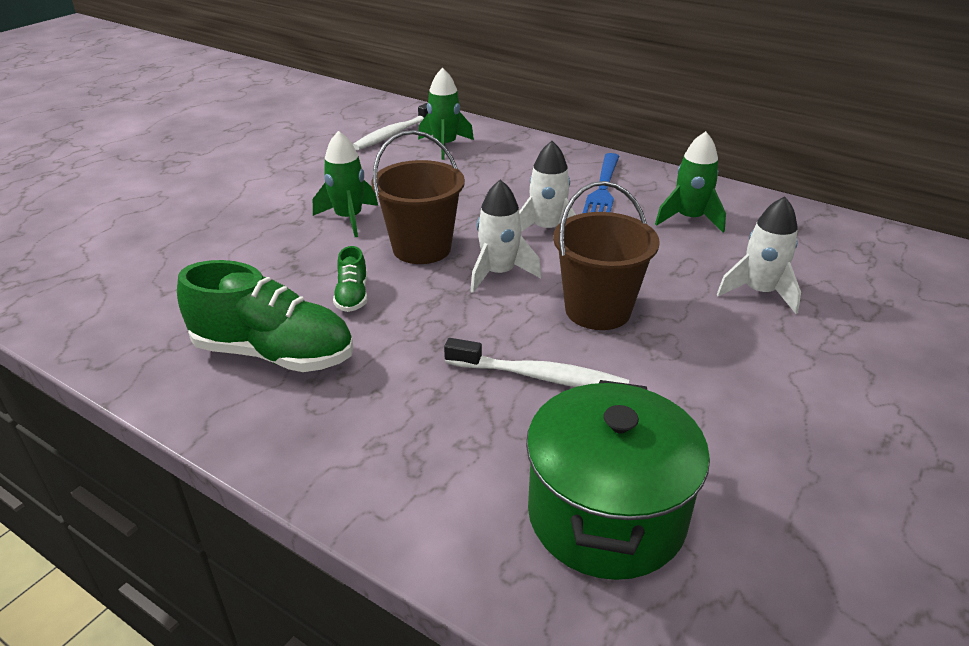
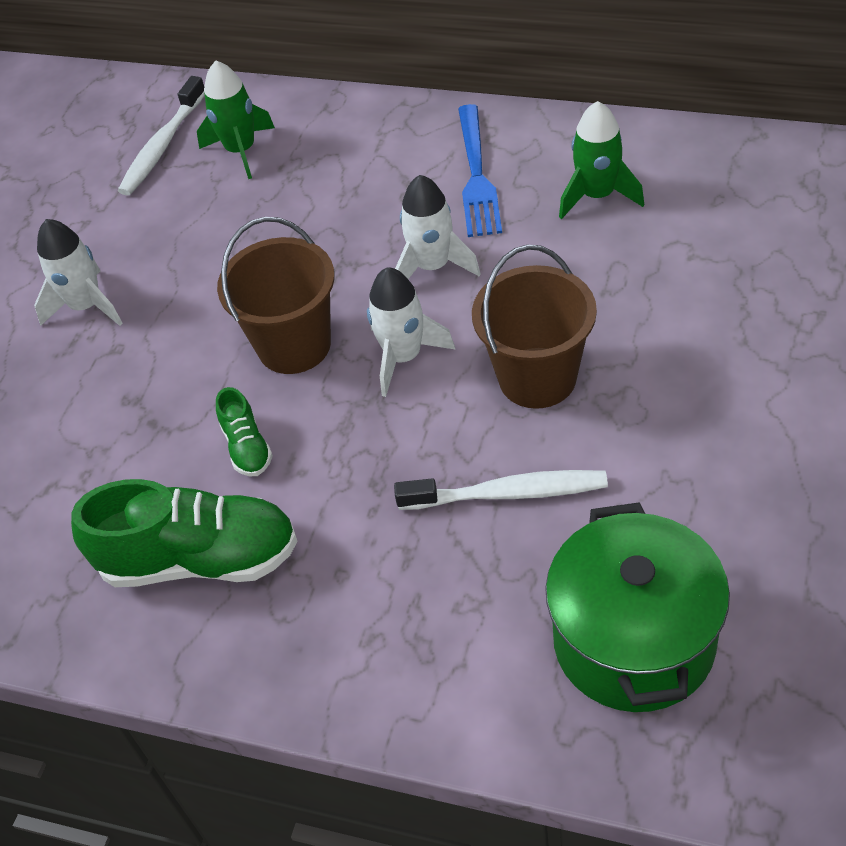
camera: 10 degrees left, 15 degrees up
green rocket [313,131,378,237] -> none
white rocket [717,196,801,314] -> white rocket moved to [34,219,123,326]

